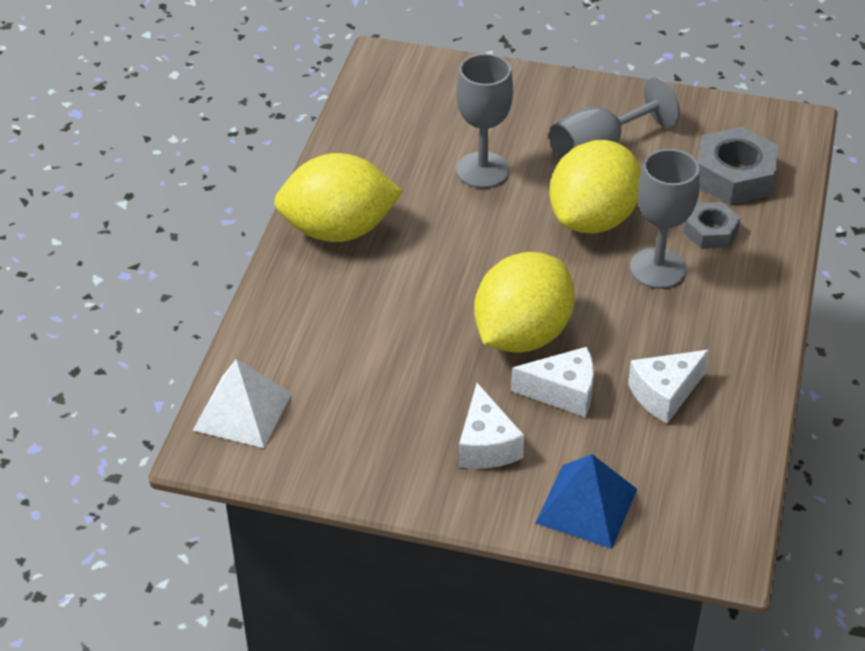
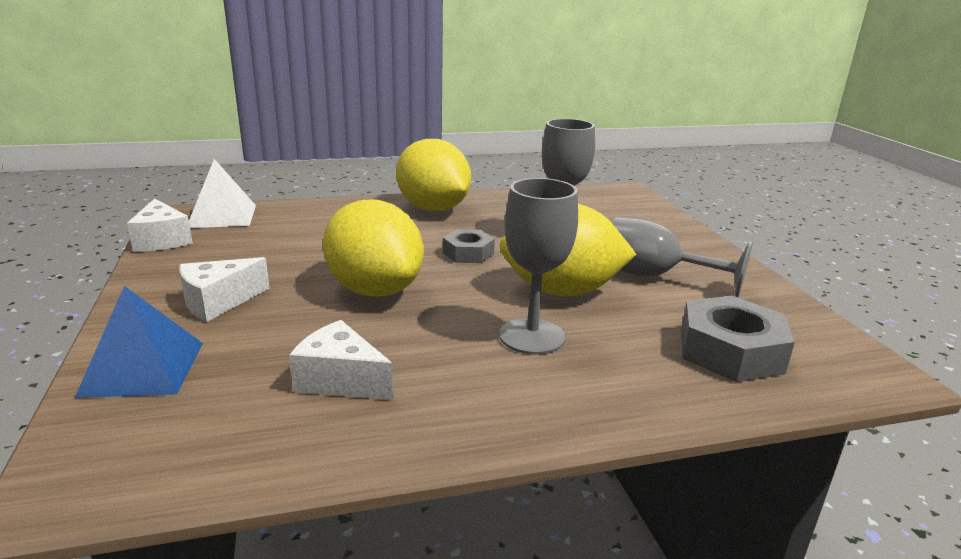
camera: 60 degrees right, 20 degrees down
yellow lemon [474,252,575,353] -> yellow lemon turned 45 degrees clockwise [323,199,424,297]
white cheese [511,347,594,417] -> white cheese moved to [127,199,193,252]
grey nut [684,202,741,249] -> grey nut moved to [443,229,495,263]

